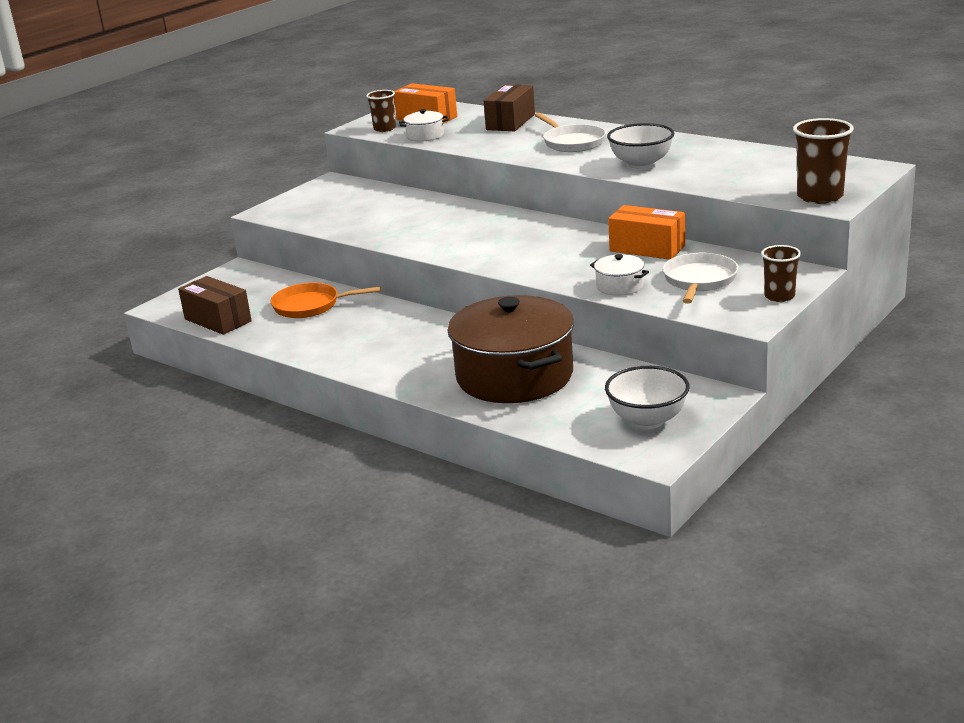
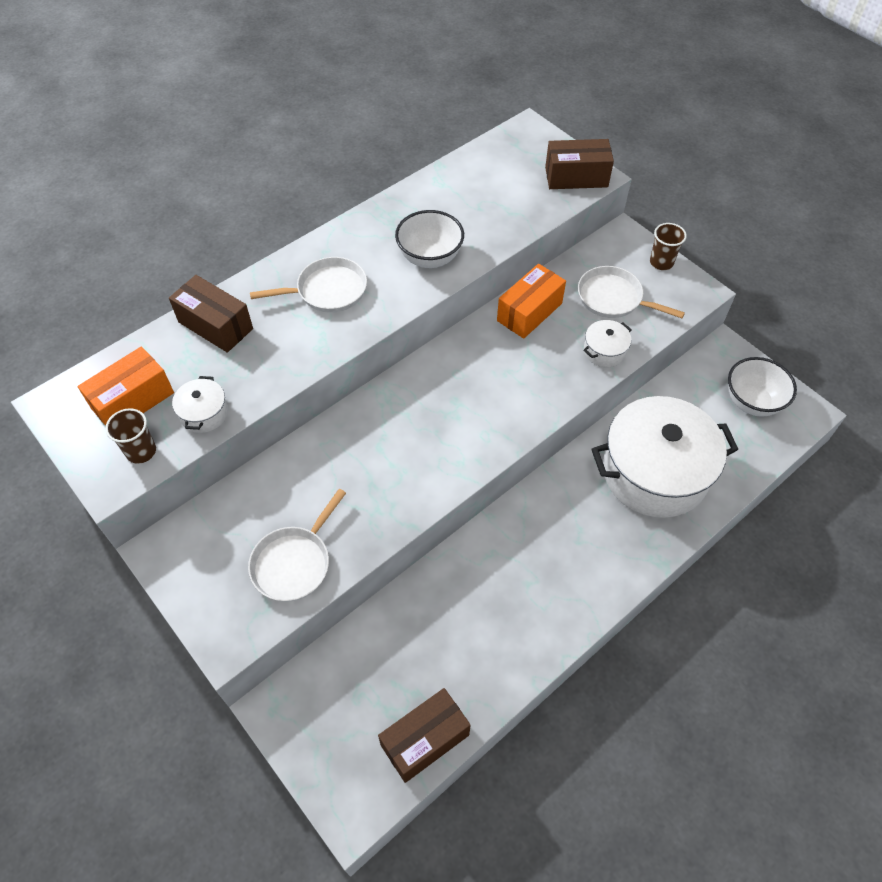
camera: 80 degrees left, 30 degrees up
orange pan [270,283,381,318] -> none
brown pot [447,295,574,403] -> white pot [591,396,738,518]
brown cup [793,118,854,204] -> brown box [545,139,614,189]
none -> white pan [248,489,346,602]

